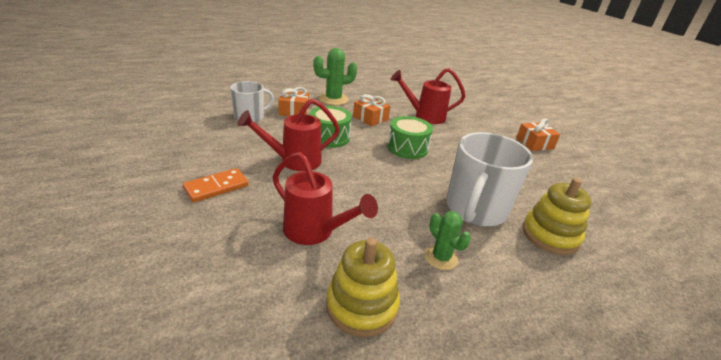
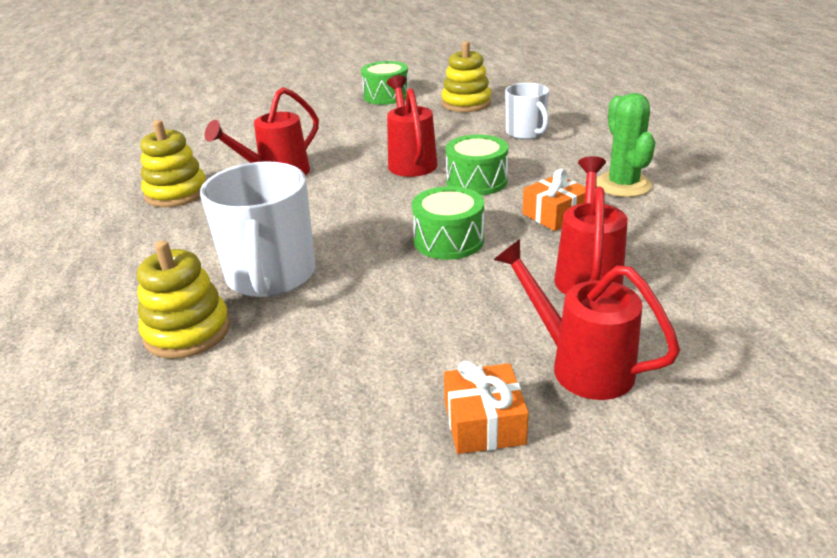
camera: 105 degrees right, 0 degrees up
orange domino [183,168,249,202] -> none
orange gift [278,87,309,116] -> none
green cactus [425,211,471,270] -> none
white mug [446,132,533,227] -> white mug turned 135 degrees counterclockwise [200,161,316,297]
none -> green drum [361,61,409,105]
none -> yellow stacking toy [441,41,491,112]
none -> red watering can [494,239,680,400]

